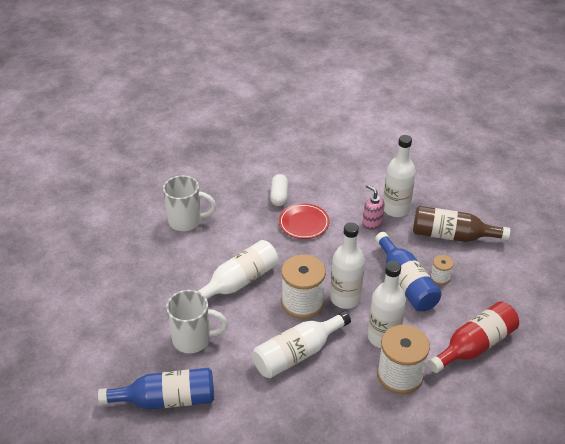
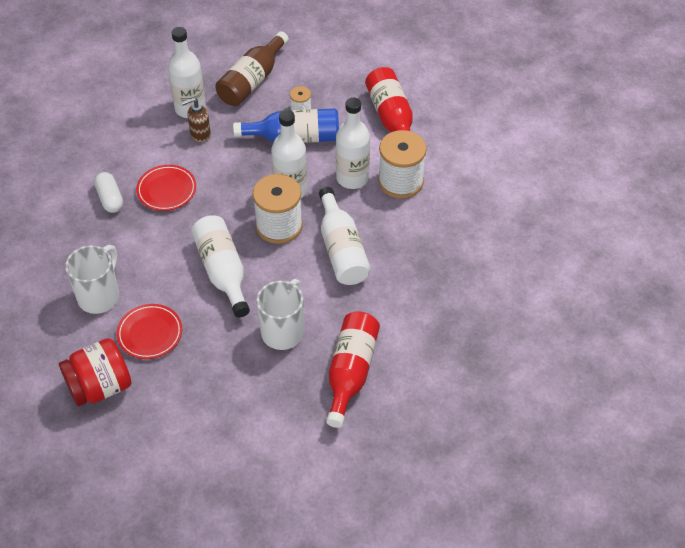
camera: 70 degrees left, 10 degrees up
blue bottle [98,368,214,410] -> red bottle [326,311,380,428]
white capsule [270,174,288,206] -> white capsule turned 45 degrees clockwise [94,172,123,213]
pink soap dispenser [363,184,385,230] -> brown soap dispenser [181,97,211,143]
none -> red jar [59,338,132,406]
none -> red plate [116,304,182,359]

